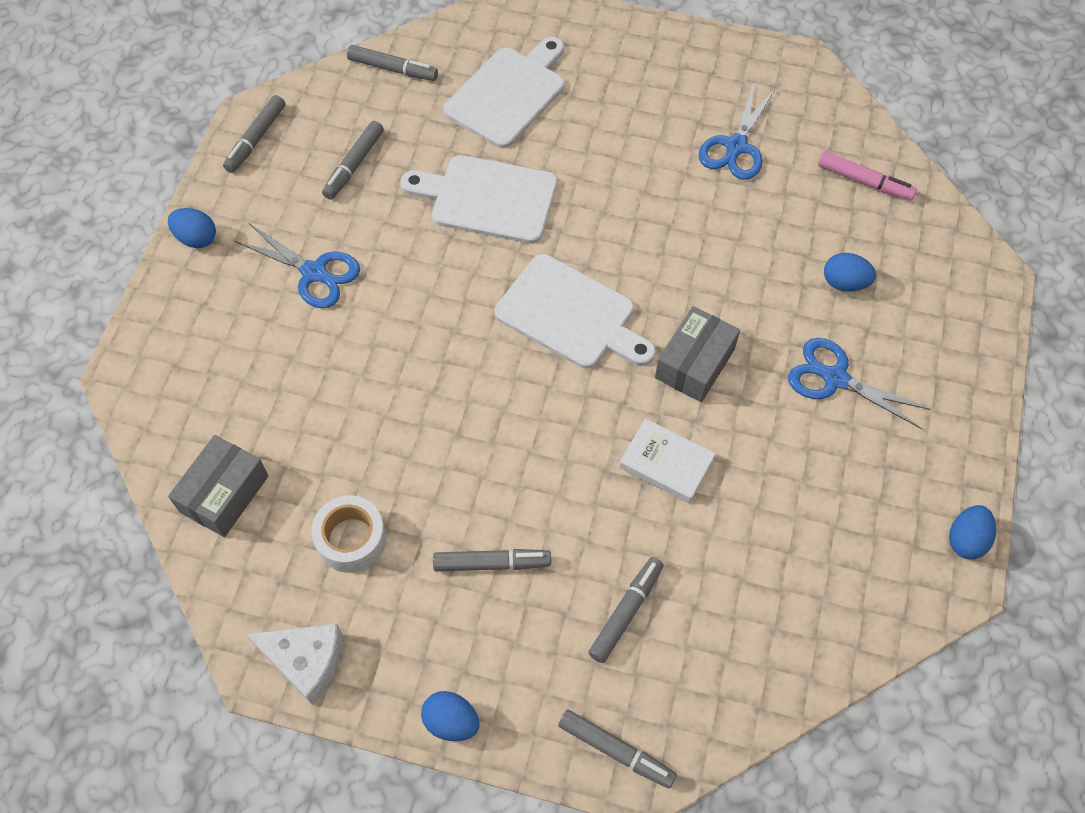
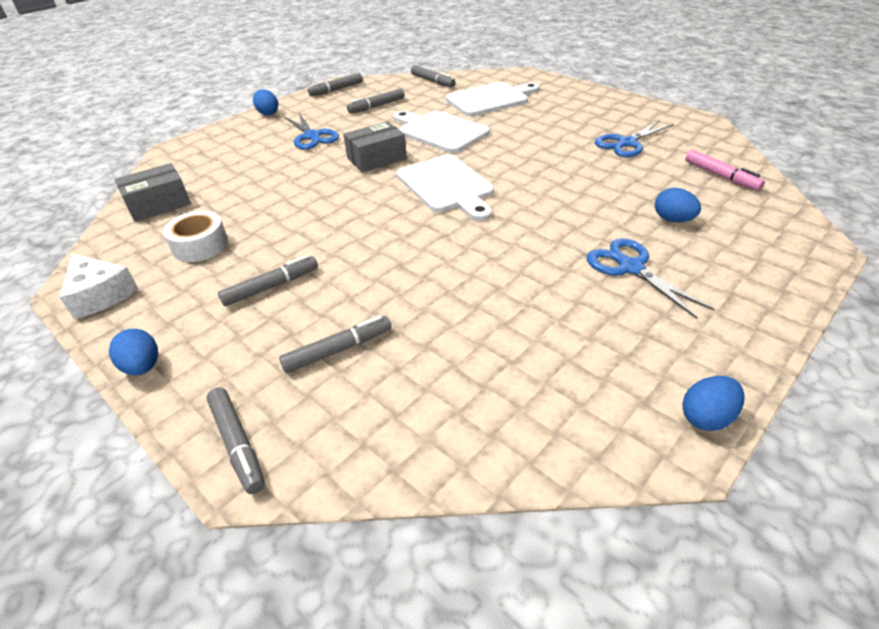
camera: 30 degrees right, 20 degrees down
grey marker [433,549,551,571] -> grey marker turned 60 degrees counterclockwise [218,255,318,306]
white book [619,419,716,503] -> none
grey box [655,306,740,402] -> grey box moved to [343,121,407,173]

